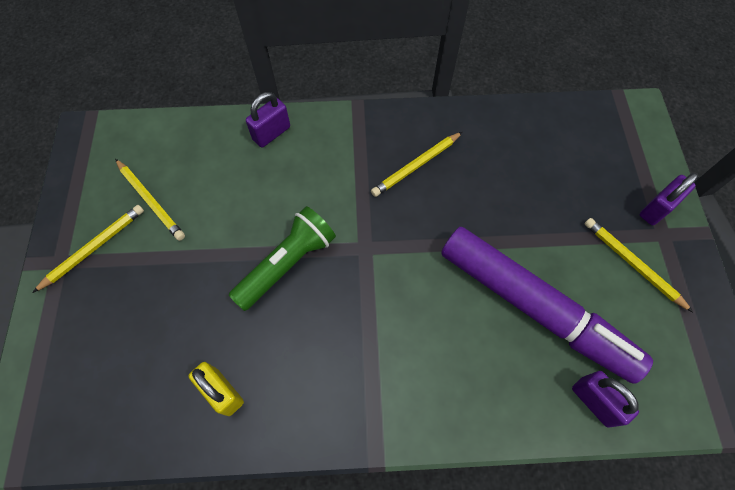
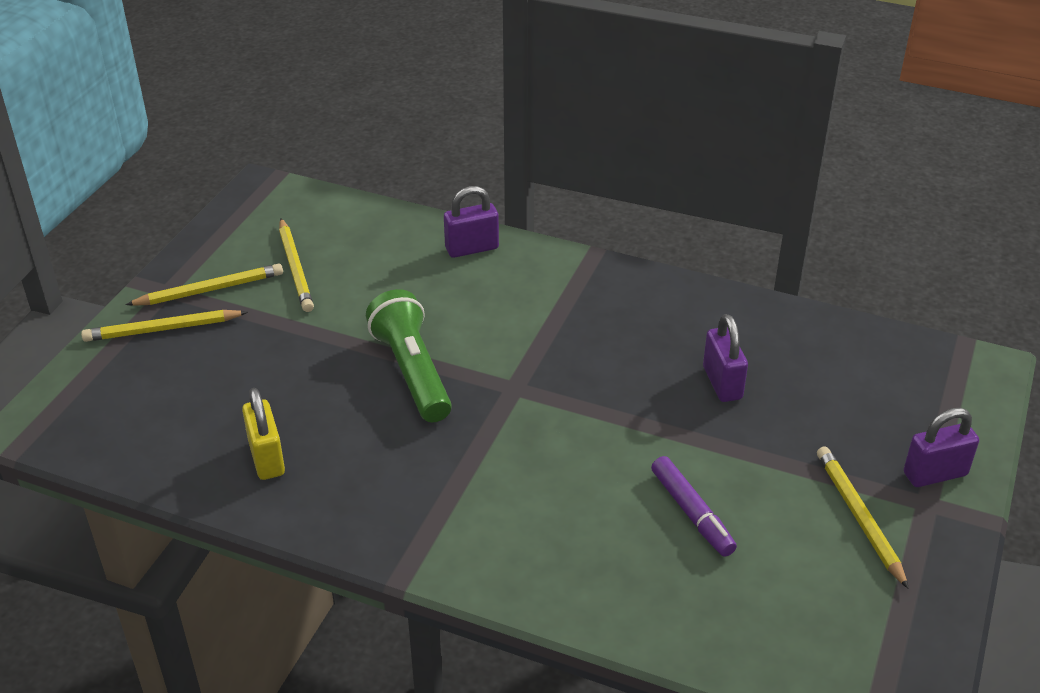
camera: 25 degrees right, 25 degrees down
green flashlight [229,206,336,311] -> green flashlight turned 90 degrees counterclockwise [366,289,452,422]
yellow pencil [371,132,462,197] -> yellow pencil moved to [81,310,248,342]
purple marker [441,227,653,384] -> purple marker [651,456,737,557], size x0.43
purple padlock [572,371,639,427] -> purple padlock moved to [703,314,748,402]

